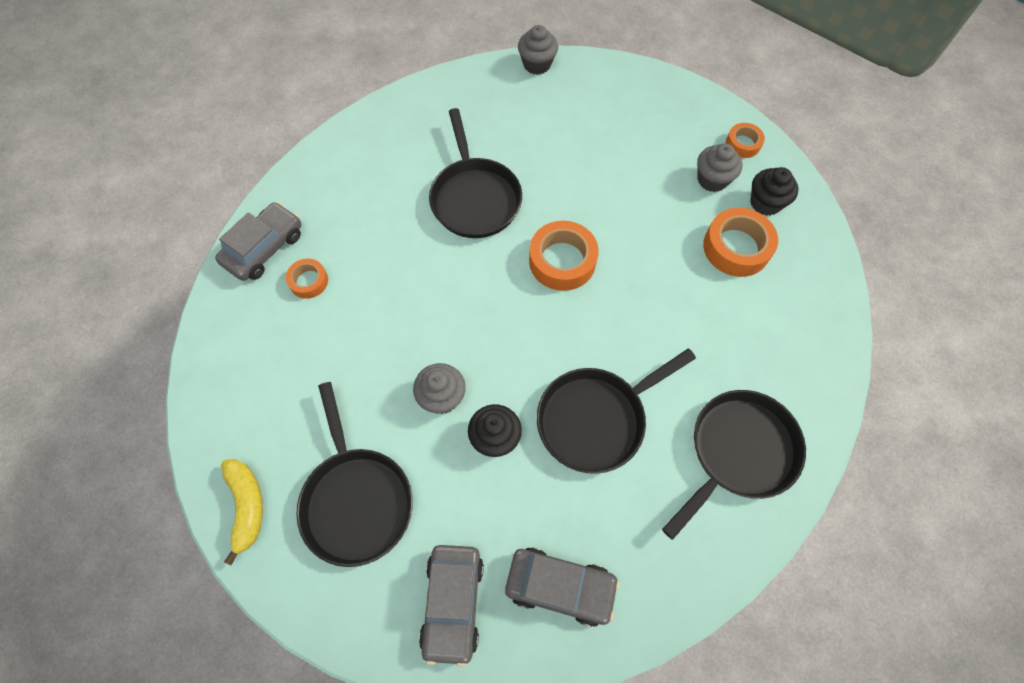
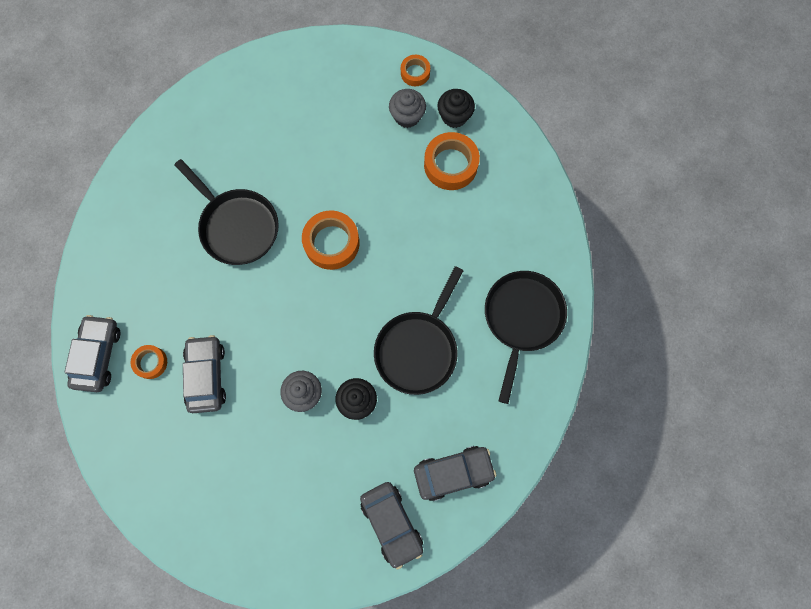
camera: 30 degrees left, 10 degrees up
yellow banana [221,459,263,565] -> none
black pan [296,382,413,567] -> none
grey cupcake [518,25,558,75] -> none
none -> grey car [183,335,226,413]

